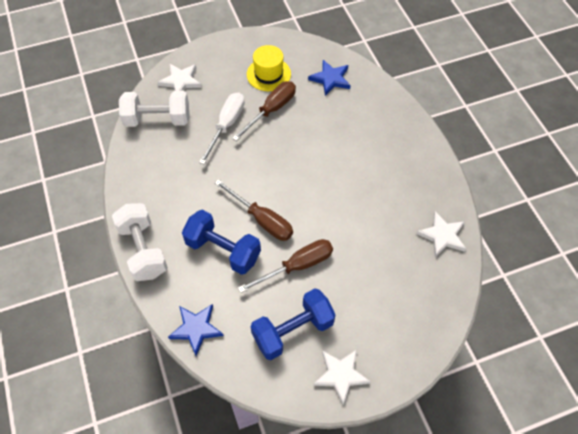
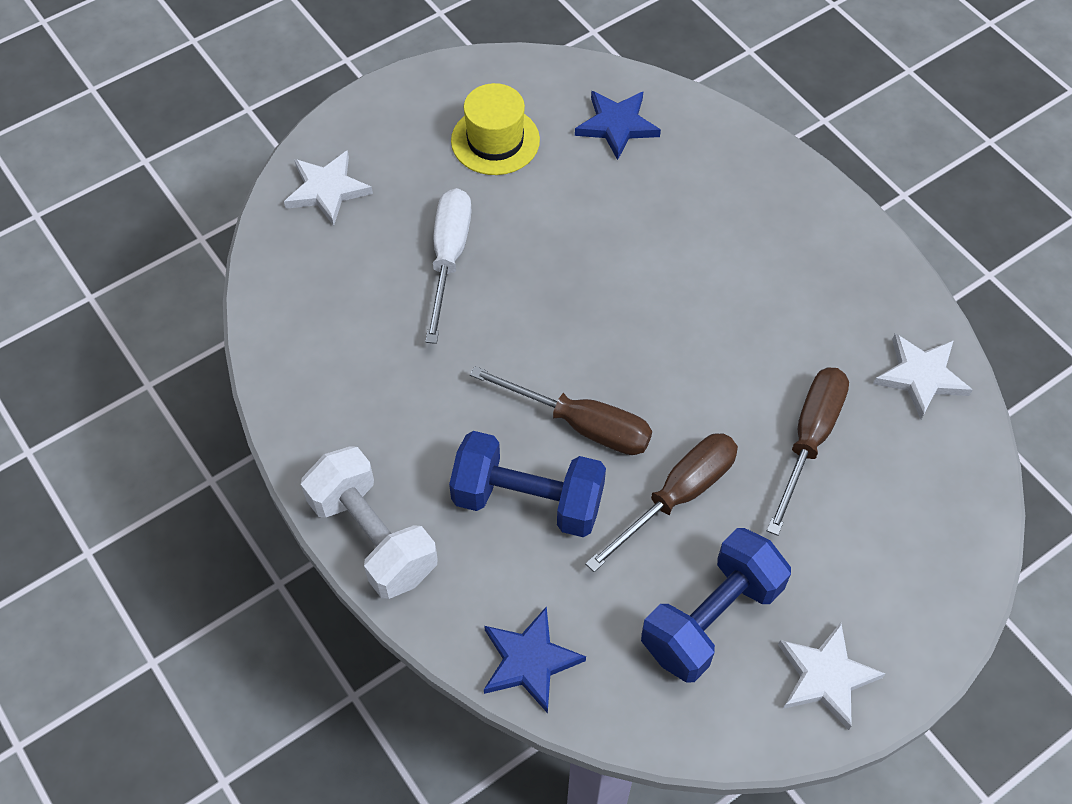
camera: 15 degrees left, 0 degrees up
white dumbbell [119,91,189,127] -> none
brown screwdriver [232,81,296,141] -> brown screwdriver moved to [767,367,849,536]

